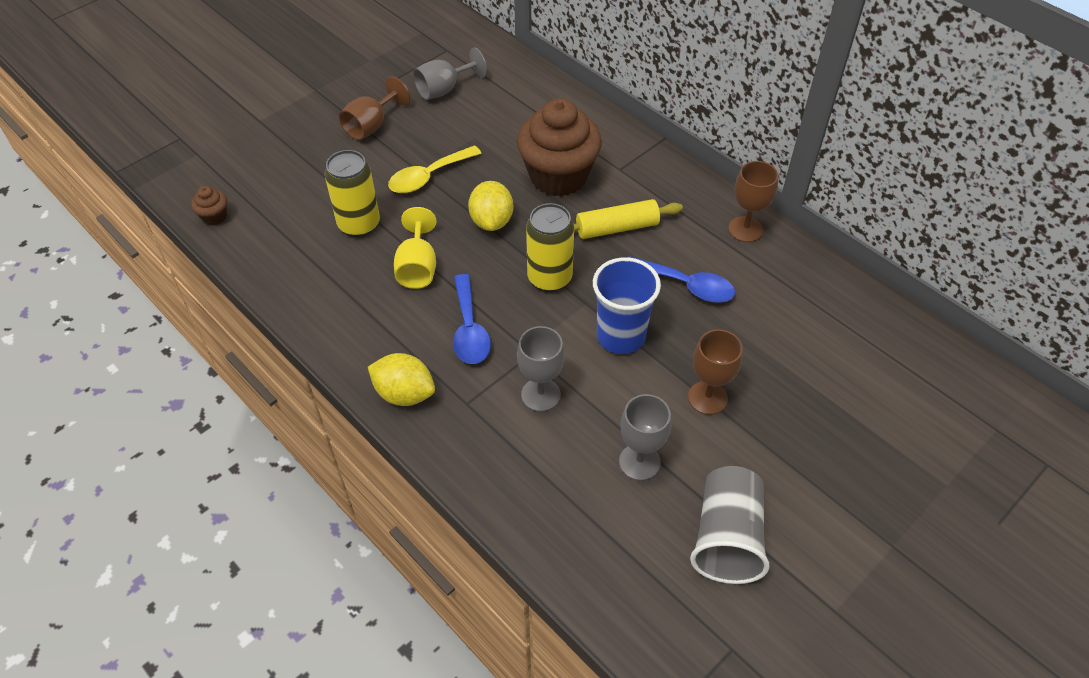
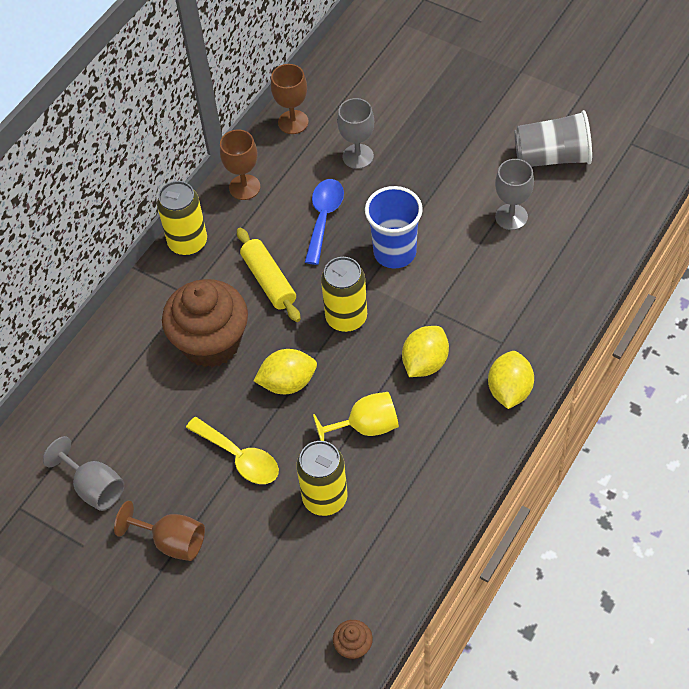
camera: 100 degrees left, 5 degrees up
blue spoon [453,274,491,364] -> yellow lemon [402,326,449,377]
grey goblet [517,326,565,412] -> grey goblet moved to [337,98,374,169]
brown goblet [688,329,743,415] -> brown goblet moved to [271,64,309,134]
none -> yellow can [157,181,207,256]

